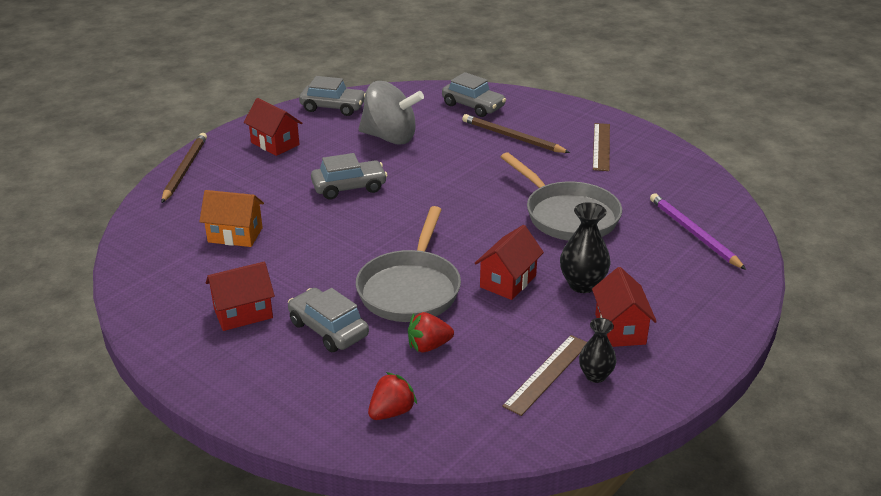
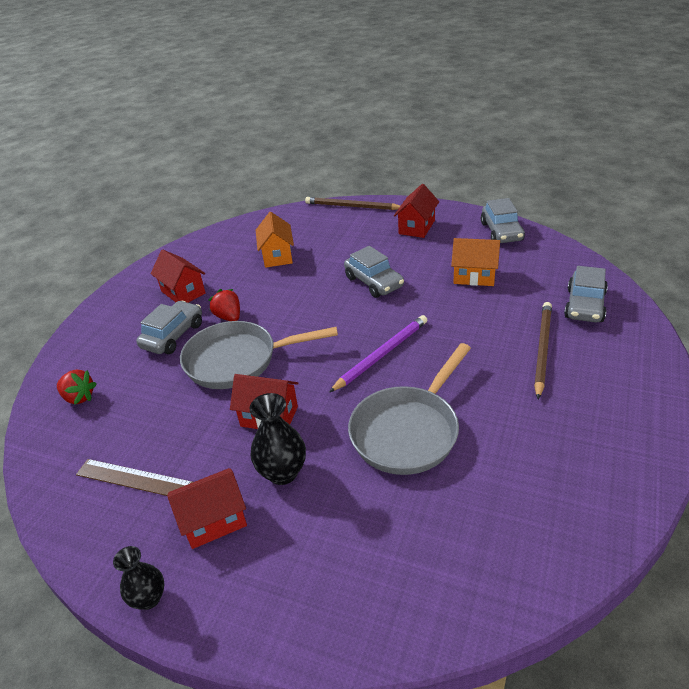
camera: 75 degrees right, 5 degrees up
brown pencil [161,133,207,203] -> brown pencil turned 150 degrees counterclockwise [305,197,401,210]
grey spinning top [359,81,424,144] -> orange house [451,238,500,286]
red strawberry [408,312,454,352] -> red strawberry moved to [208,289,240,321]
black vase [579,318,616,383] -> black vase moved to [113,546,164,610]
brown ruler [593,123,610,171] -> none
purple pencil [650,193,746,270] -> purple pencil moved to [329,315,427,392]

